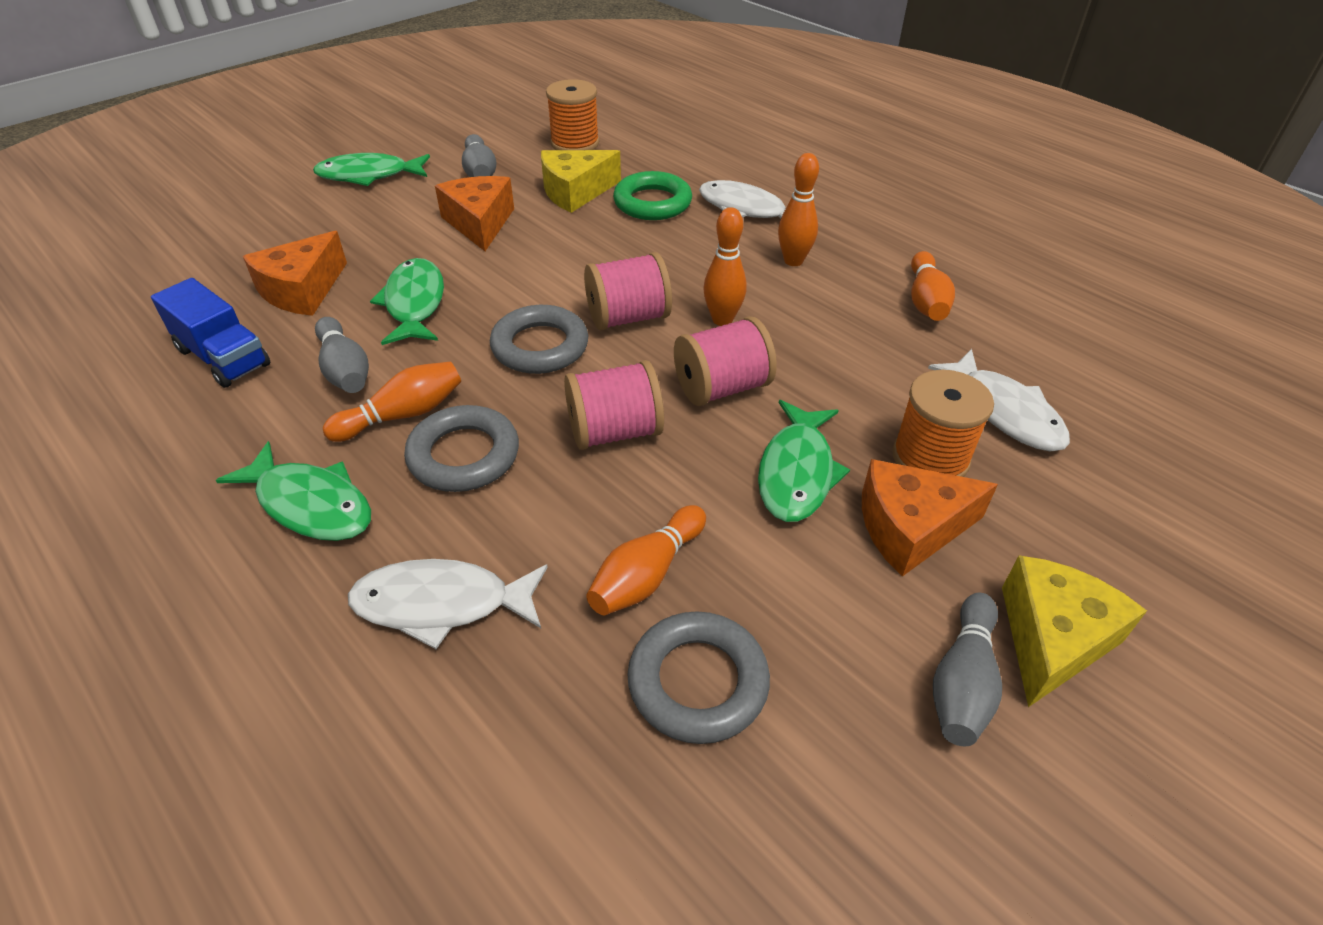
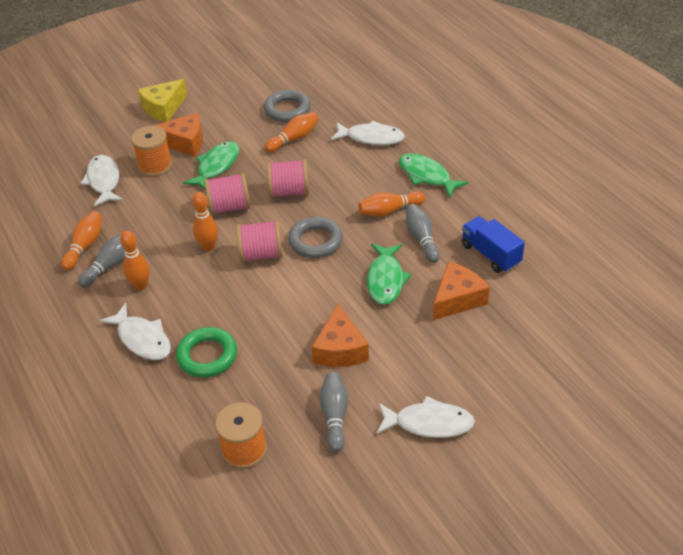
camera: 165 degrees left, 0 degrees up
green fish [313,153,430,186] -> white fish [376,396,475,438]
grey ring [404,405,519,492] -> none
yellow cheese [541,150,621,213] -> none
grey bowling pin [933,593,1002,746] -> grey bowling pin moved to [78,234,125,288]

